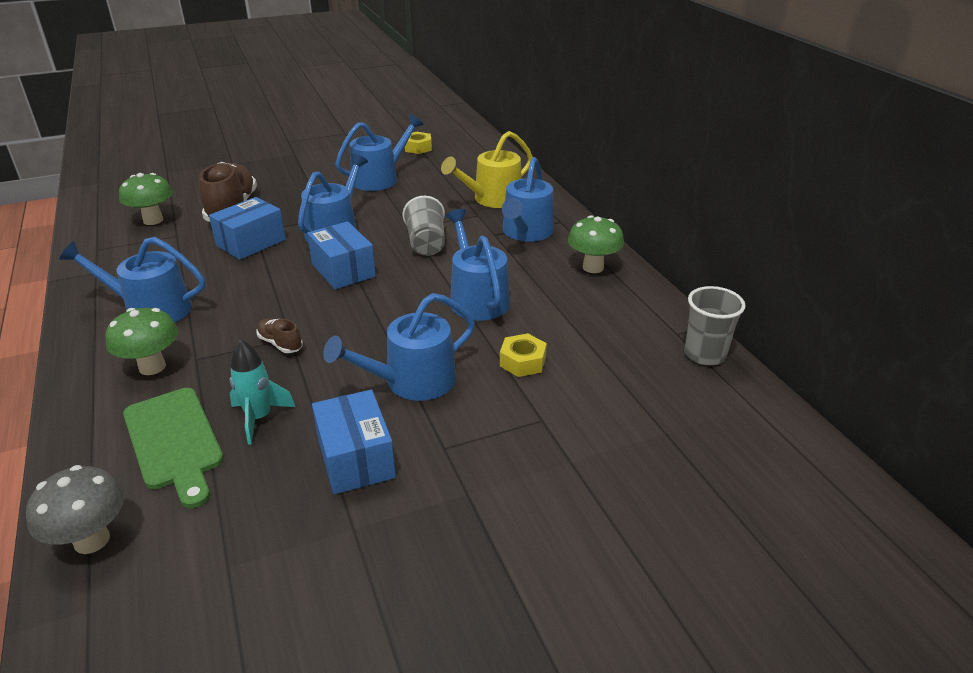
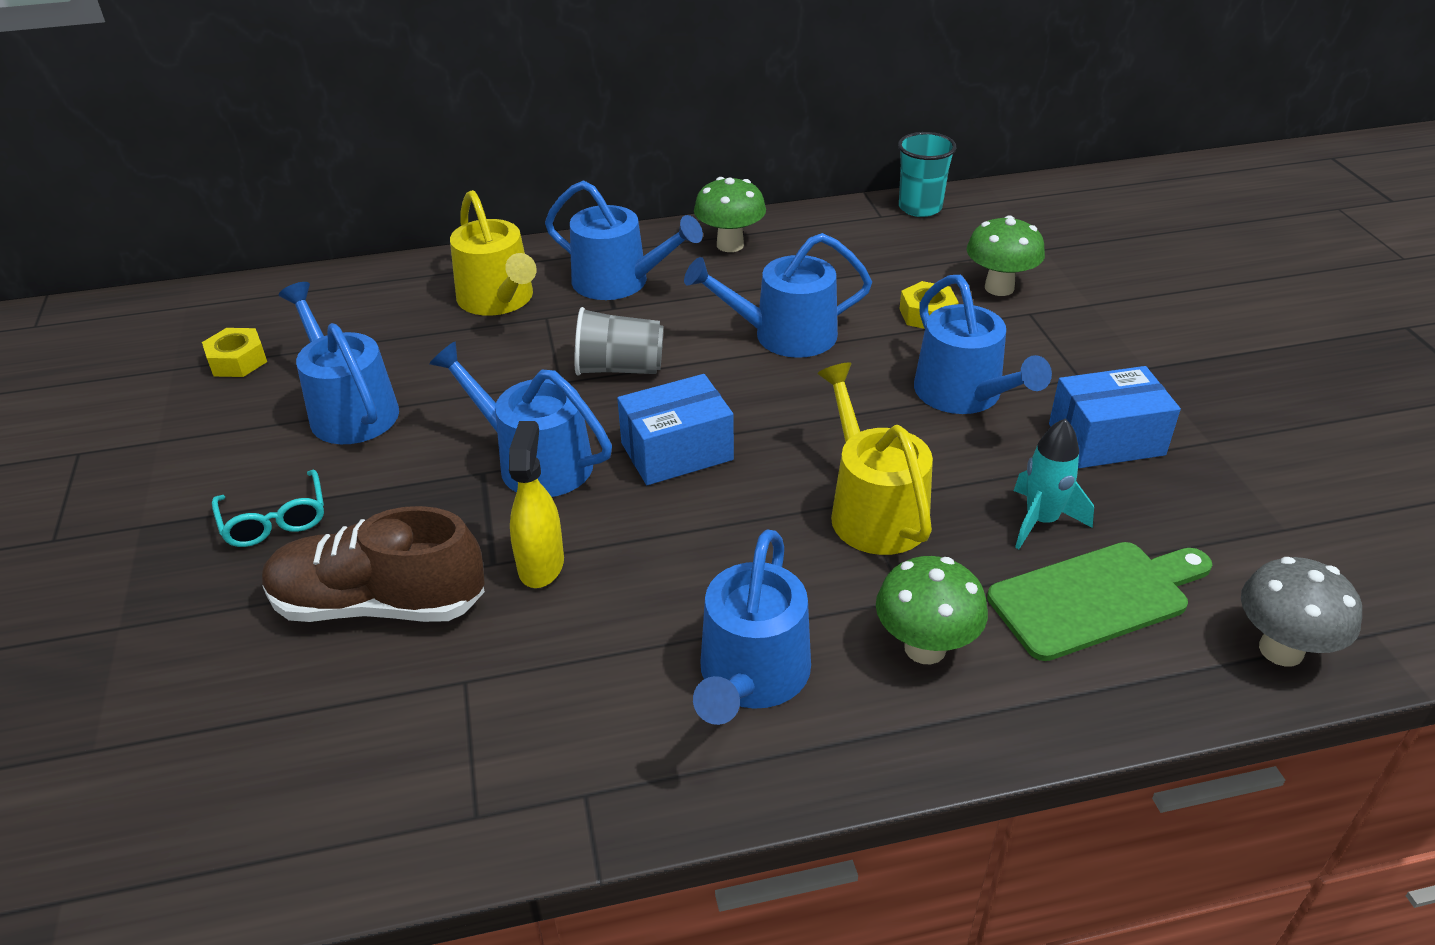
camera: 80 degrees left, 5 degrees up
green mushroom [119,173,173,225] -> green mushroom moved to [967,215,1045,296]
blue box [209,197,286,260] -> yellow spray bottle [509,421,564,588]
brown shoe [256,318,303,353] -> yellow watering can [817,362,933,555]
grey cup [684,286,746,365] -> turquoise cup [898,132,957,217]
none -> turquoise glasses [212,470,324,547]

